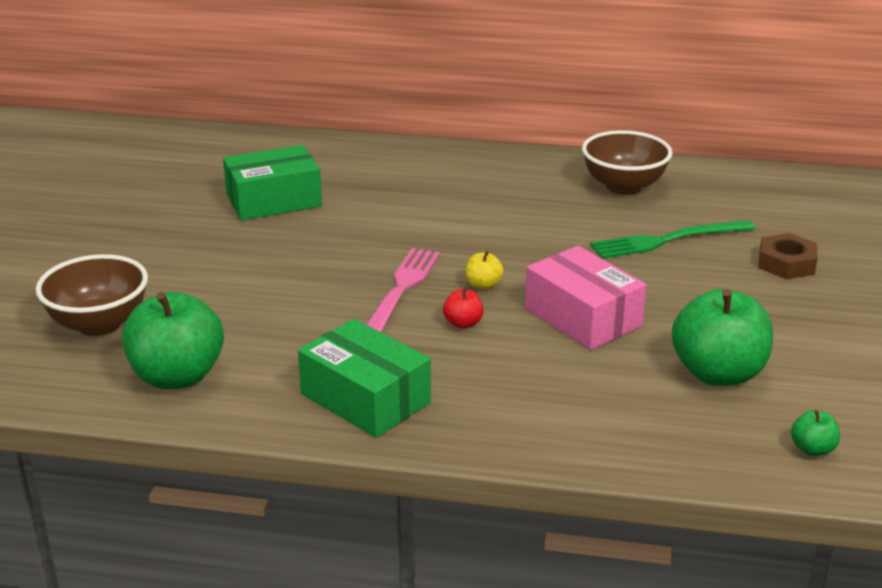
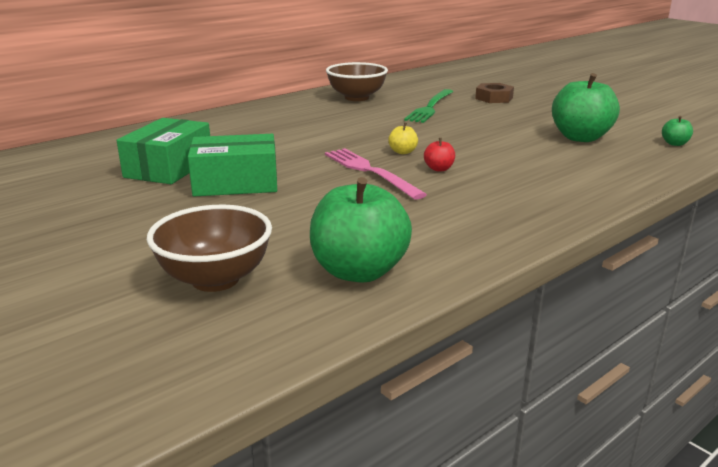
camera: 50 degrees left, 5 degrees down
green box [298,319,431,438] -> green box moved to [188,134,277,196]
pink box [525,246,646,350] -> none

